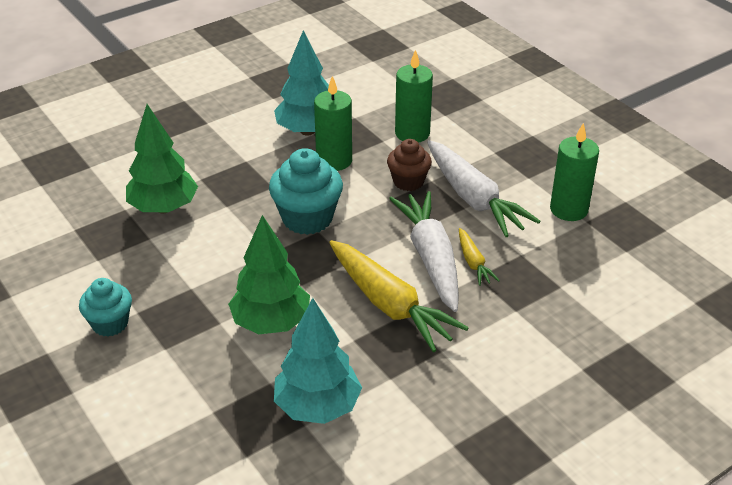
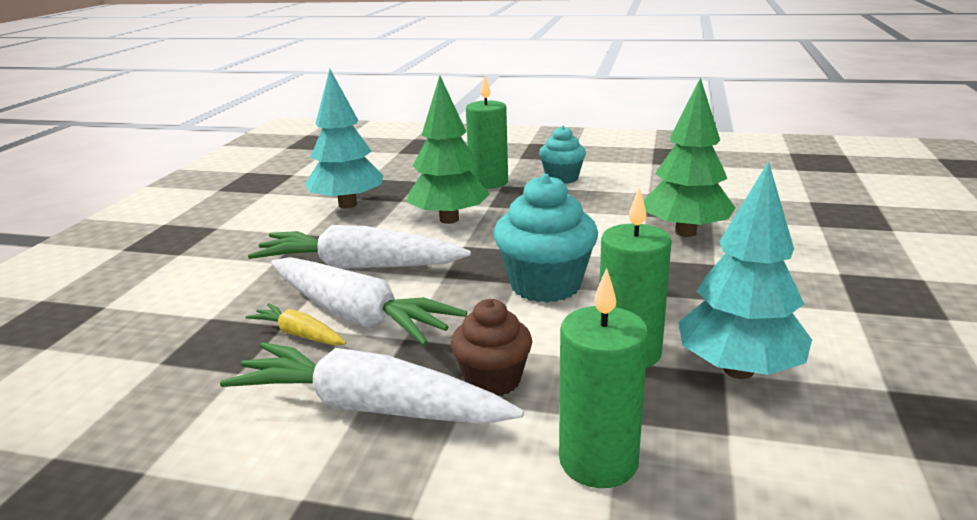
camera: 140 degrees right, 15 degrees down
yellow carrot [329,240,469,352] -> white carrot [248,225,471,269]
green candle [550,122,599,221] -> green candle moved to [466,75,508,189]

